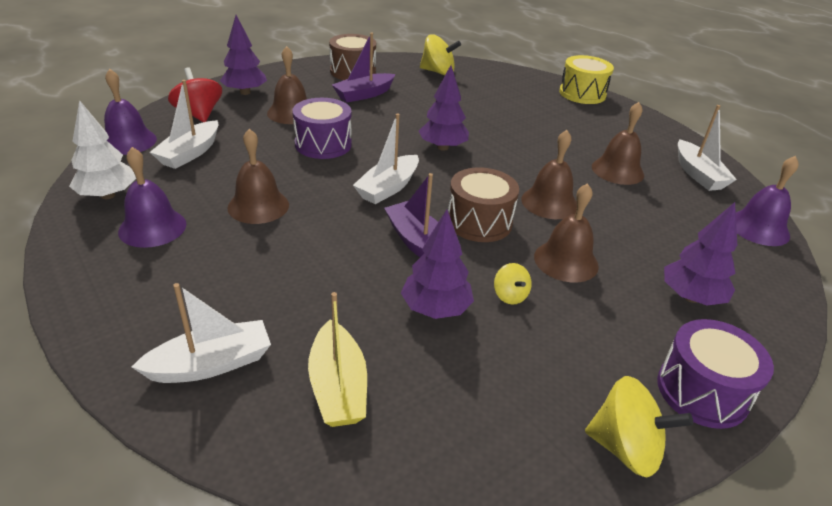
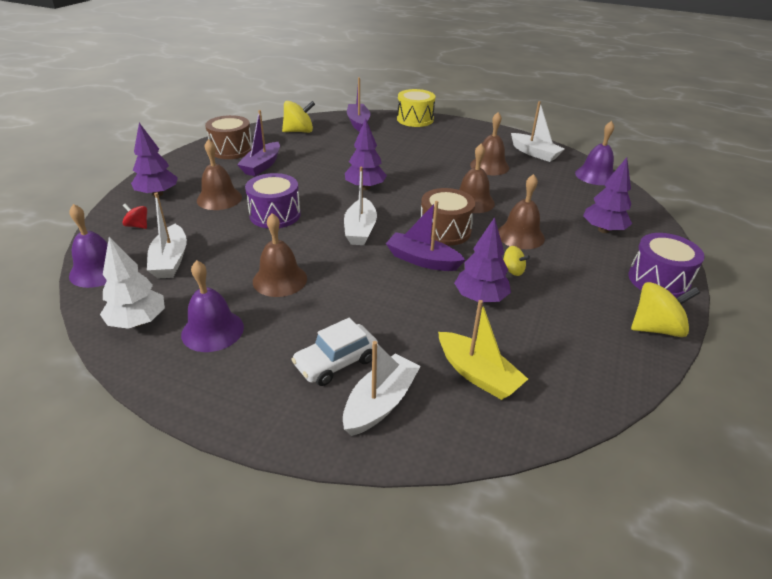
camera: 30 degrees left, 0 degrees up
red spinning top [168,67,222,122] -> red spinning top [122,204,147,229], size x0.55
none -> white car [291,318,378,386]
none -> purple boat [347,77,371,132]

